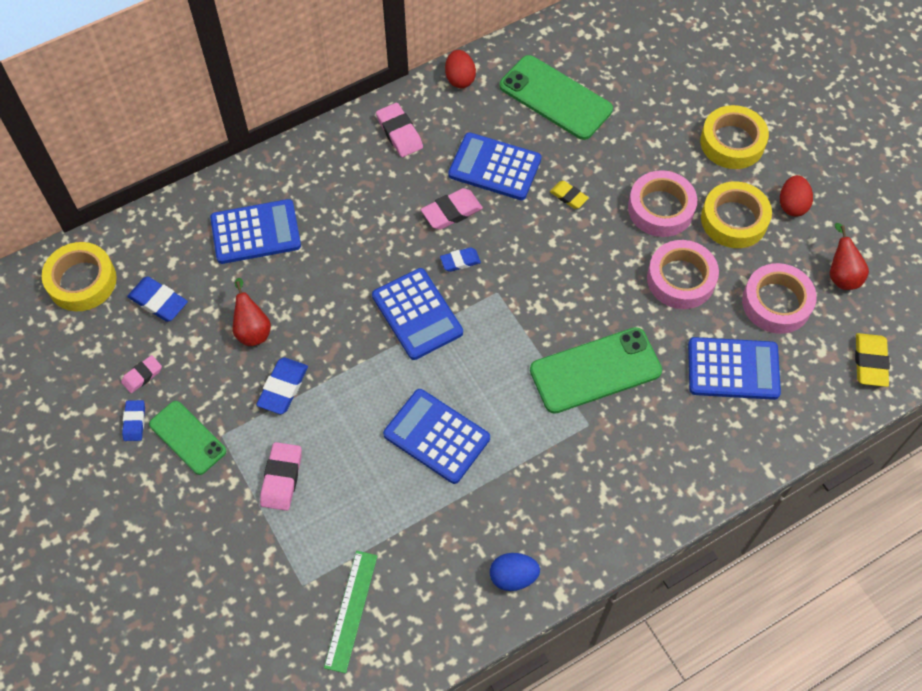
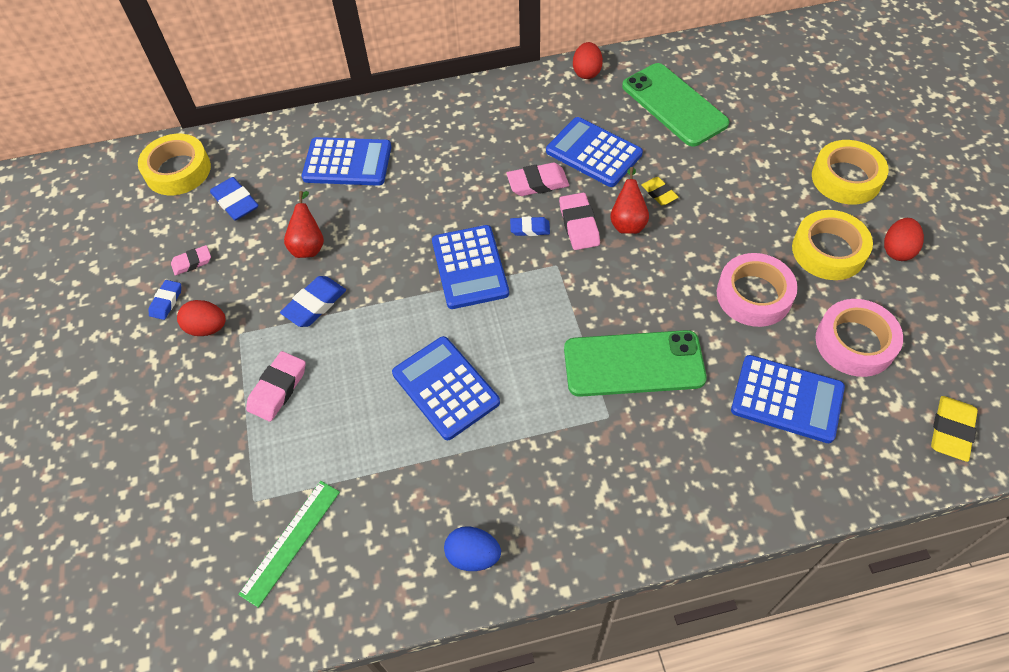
camera: 20 degrees right, 5 degrees down
green phone [149,401,226,475] -> red egg [177,300,226,336]
pink eraser [376,103,423,157] -> pink eraser moved to [559,193,600,250]
pink tape [628,170,697,237] -> none
red pear [830,223,869,290] -> red pear moved to [610,167,649,234]

